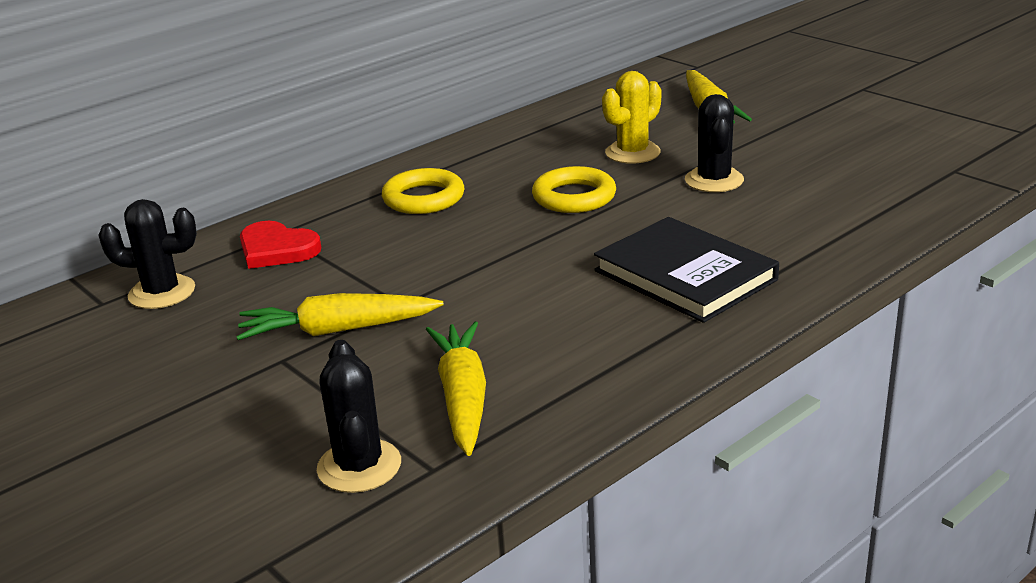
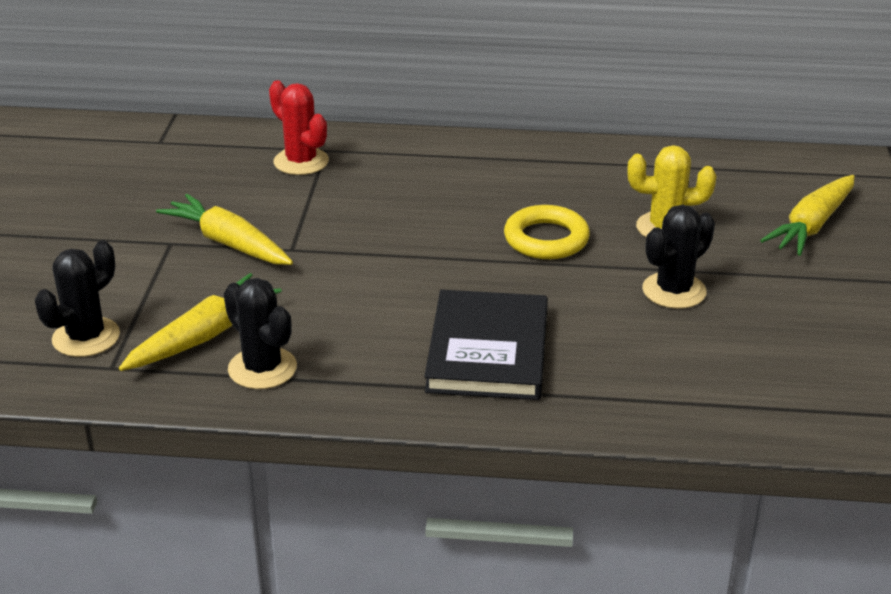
camera: 45 degrees right, 5 degrees up
black cactus [98,199,197,309] -> black cactus moved to [224,278,297,389]
red heart [240,221,321,269] -> red cactus [269,80,329,175]
yellow ring [382,168,464,214] -> none

